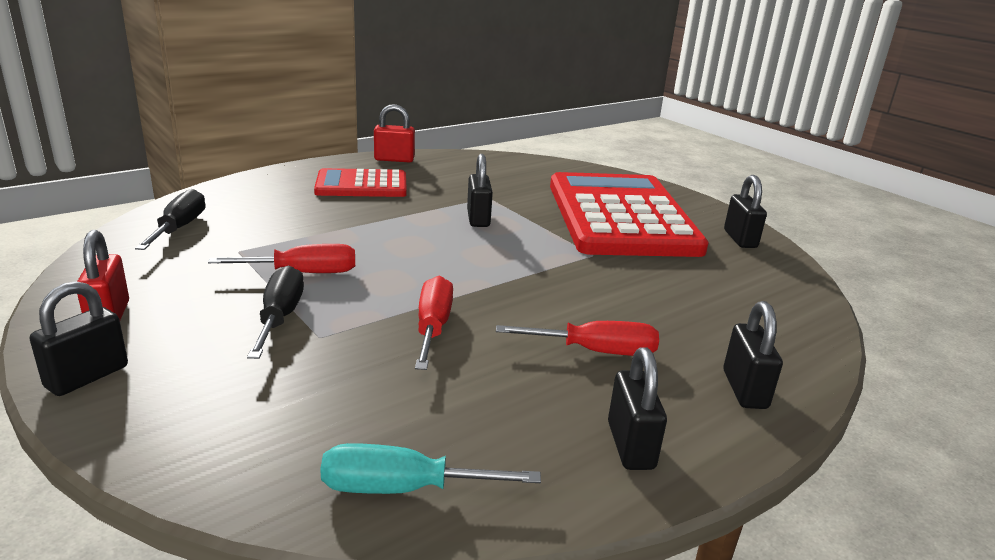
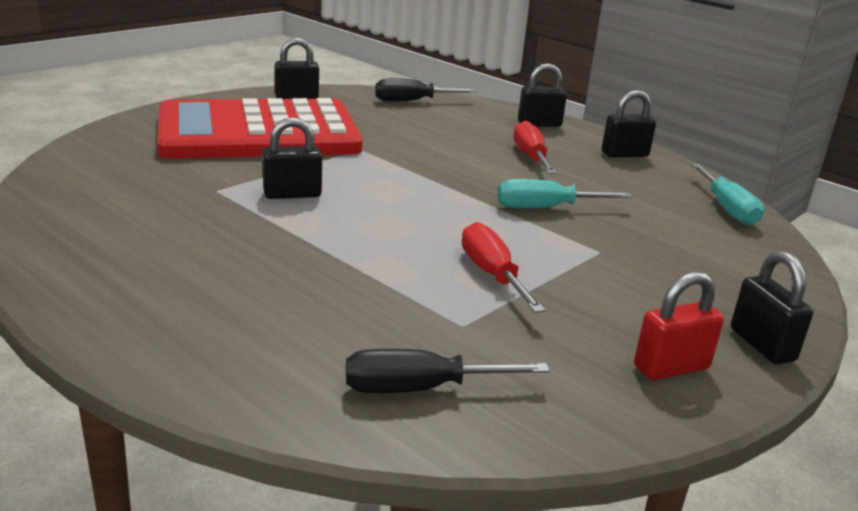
camera: 100 degrees left, 0 degrees up
black padlock [30,281,128,396] -> black padlock turned 45 degrees clockwise [731,251,814,364]
black screwdriver [247,266,304,359] -> black screwdriver moved to [375,78,477,101]
red calculator [314,168,407,197] -> none
red padlock [374,104,415,163] -> none
red screwdriver [415,276,453,370] -> turquoise screwdriver [497,179,632,208]

